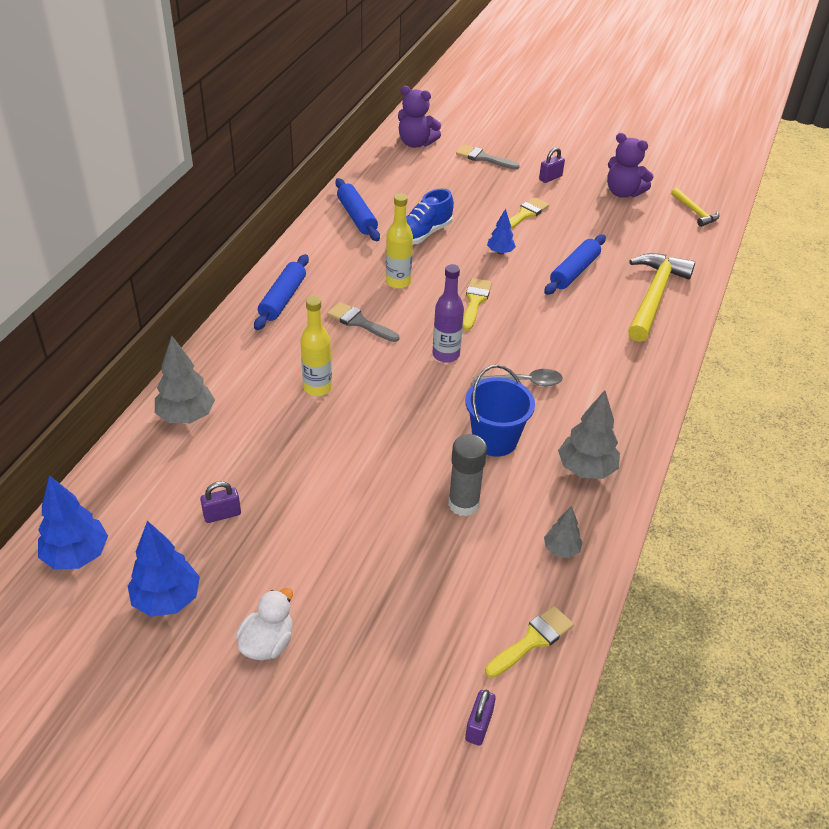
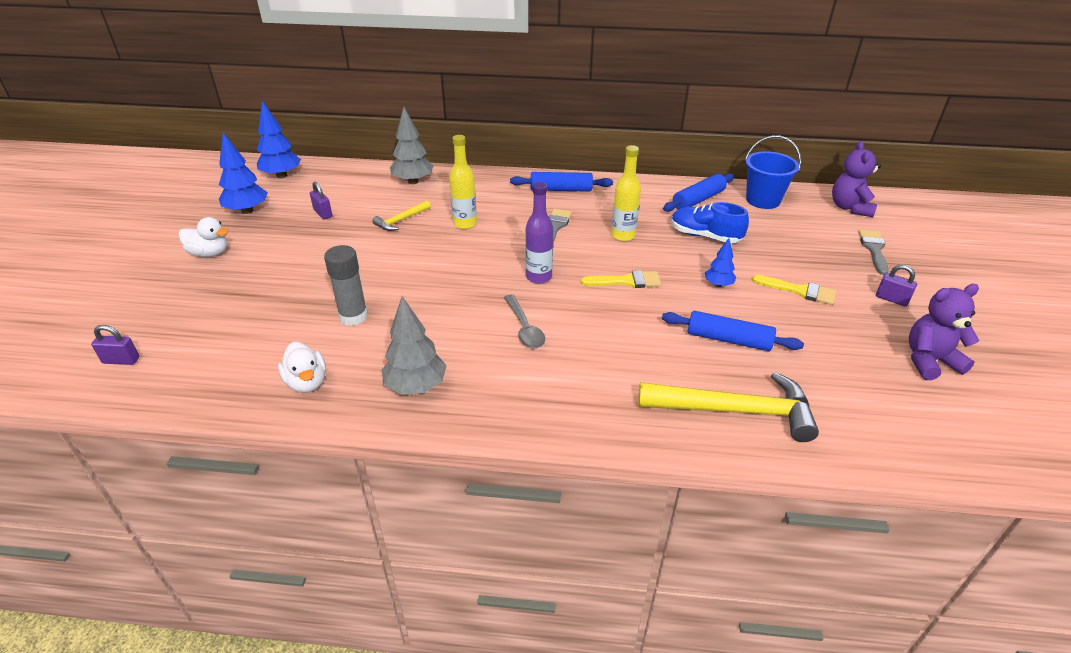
camera: 75 degrees right, 5 degrees down
blue bucket [465,365,535,457] -> blue bucket moved to [745,135,801,209]
yellow brush [485,606,574,678] -> none
grey tree [544,506,583,558] -> white duck [278,342,326,393]
purple teddy bear [607,133,653,198] -> purple teddy bear turned 60 degrees clockwise [909,284,979,380]
yellow hammer [671,188,720,227] -> yellow hammer moved to [372,200,431,231]

